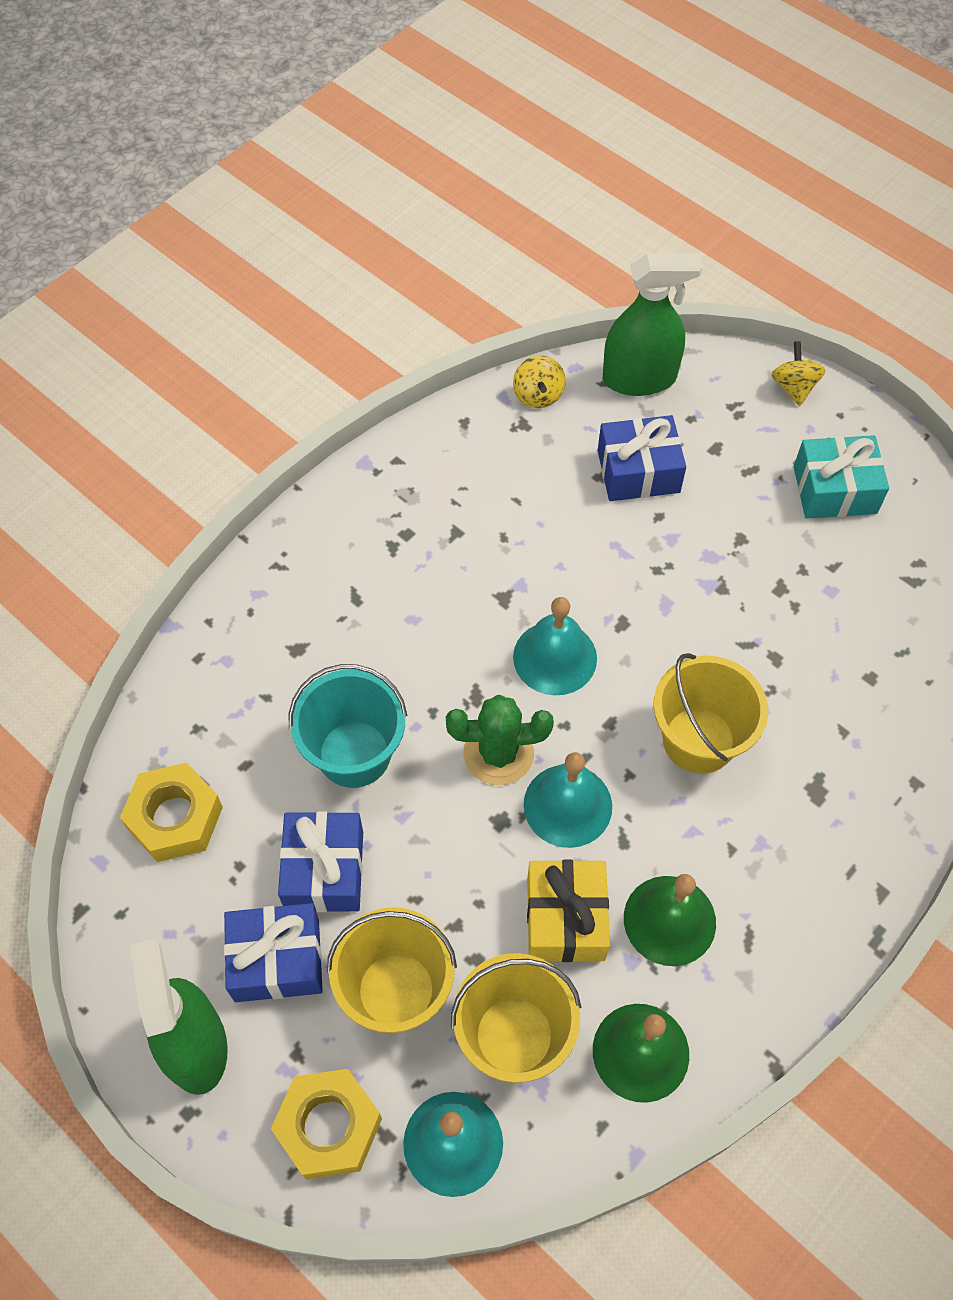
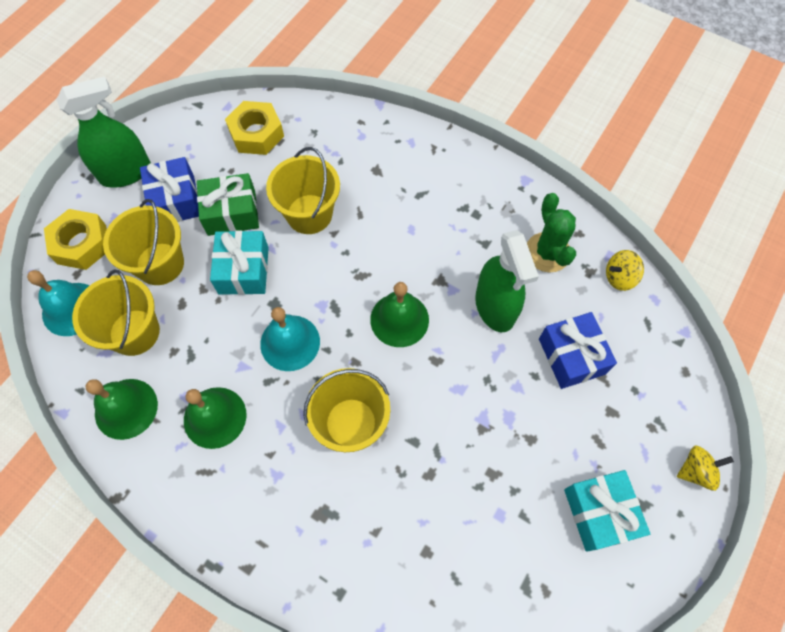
camera: 80 degrees right, 5 degrees up
blue gift [278,811,363,912] -> green gift [197,173,259,236]
turquoise bucket [289,664,407,788] -> yellow bucket [266,147,340,234]
green cactus [446,695,554,785] -> green cactus moved to [527,193,576,272]
turquoise bell [513,597,597,695] -> green bell [370,282,429,347]
yellow gift [527,860,610,962] -> none
green spray bottle [603,253,703,396] -> green spray bottle moved to [475,230,539,332]
none -> turquoise gift [210,230,269,295]

